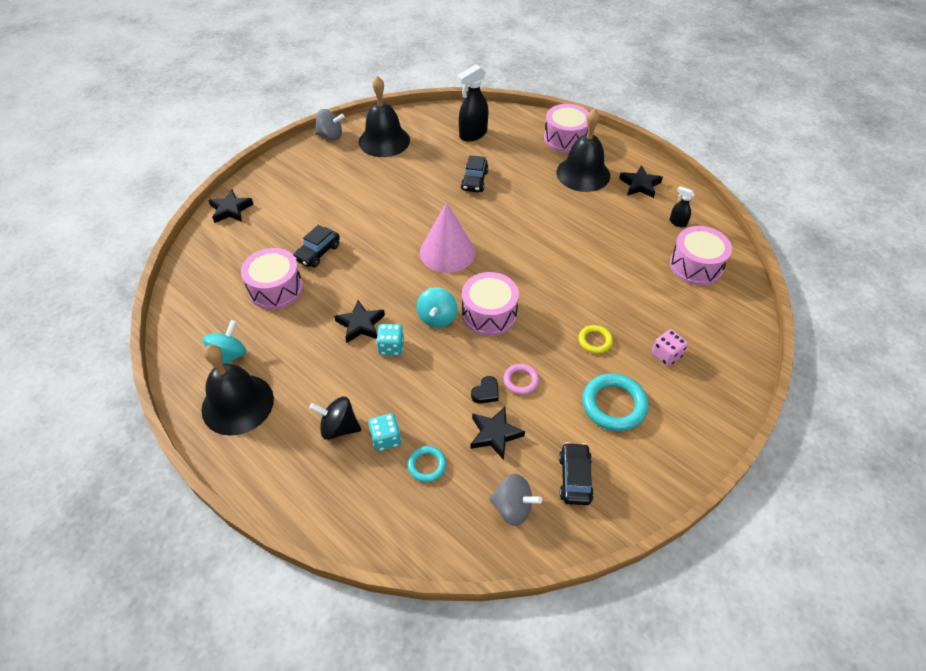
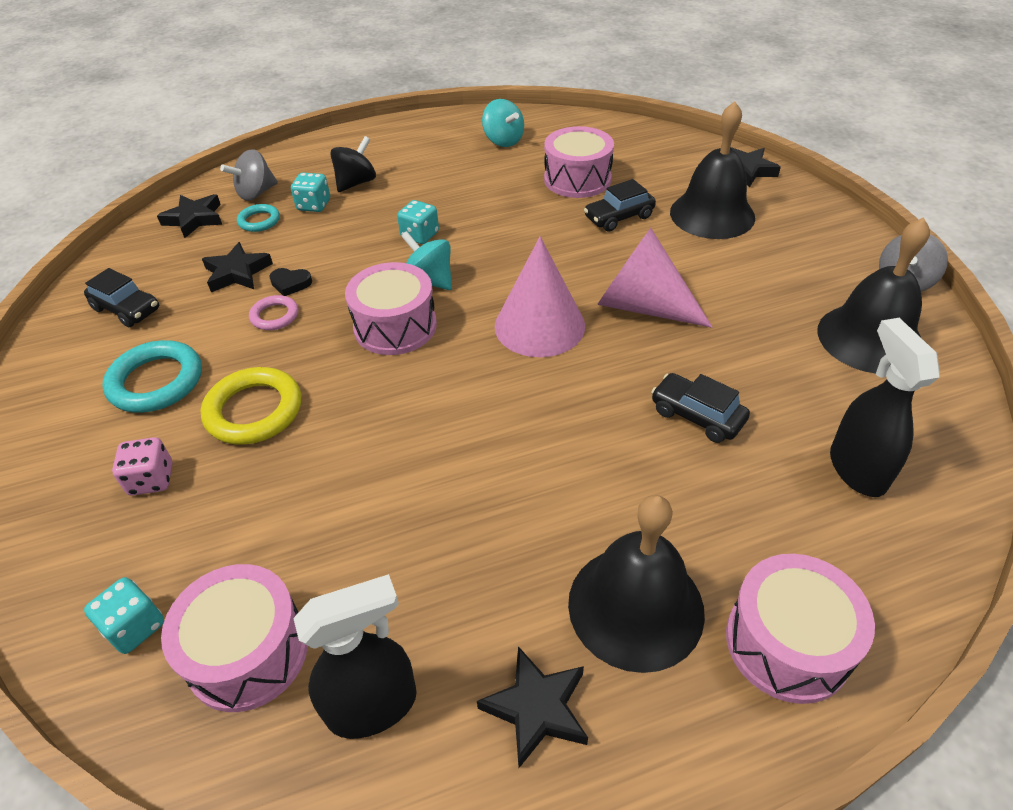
camera: 120 degrees right, 5 degrees down
black bell [201,344,274,436] -> black bell moved to [670,101,755,239]
black car [293,225,340,267] -> black car turned 90 degrees counterclockwise [584,179,656,232]
black star [334,300,385,343] -> black star moved to [157,194,222,238]
black heart [471,376,499,404] -> black heart turned 60 degrees counterclockwise [269,268,312,296]
grey spinning top [489,474,542,526] -> grey spinning top moved to [220,149,278,201]
yellow ring [578,325,613,354] -> yellow ring [200,367,301,445], size x1.78
black spray bottle [670,186,694,228] -> black spray bottle [293,574,417,739], size x1.96
none -> turquoise dice [84,577,164,654]
none -> pink cone [597,228,712,328]

